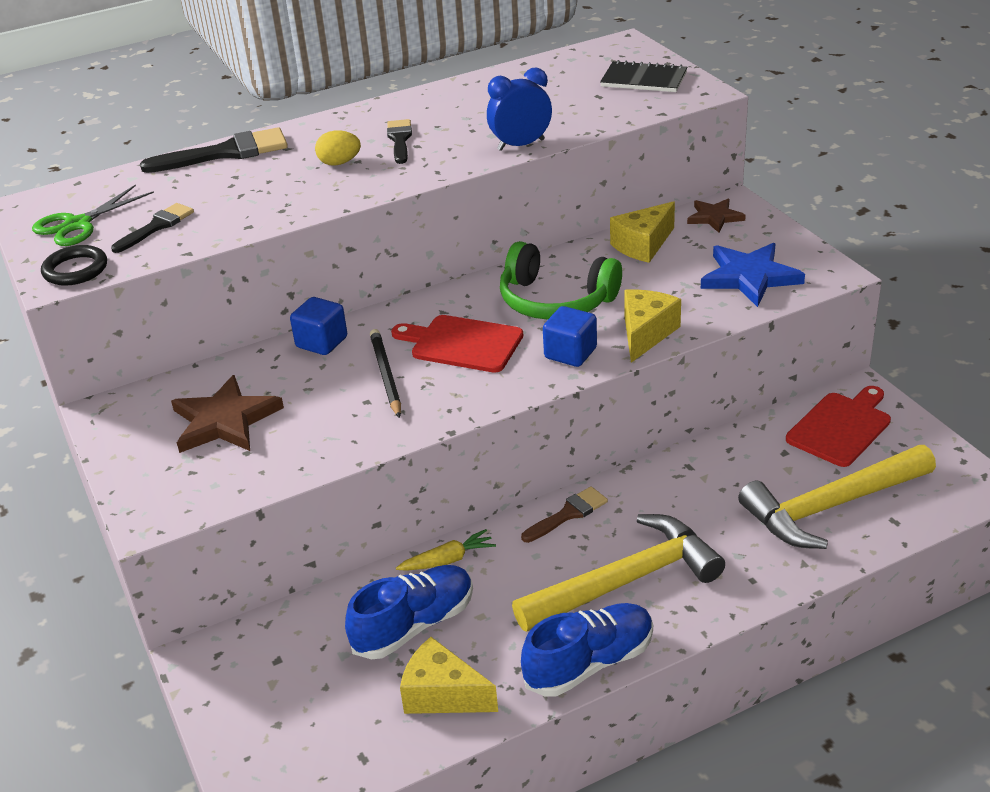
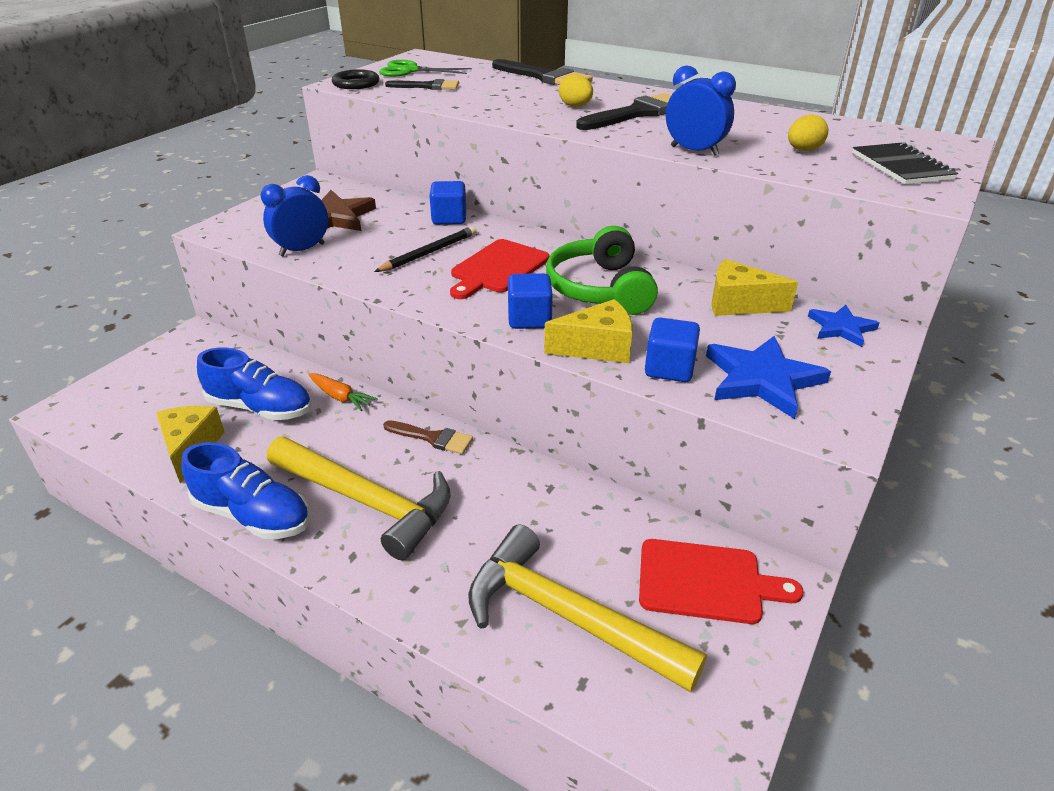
camera: 55 degrees right, 0 degrees up
black brush [387,119,412,164] -> black brush [576,93,671,130], size x1.65
red cutting board [391,315,523,372] -> red cutting board turned 135 degrees counterclockwise [450,239,550,299]
yellow carrot [396,529,496,571] -> orange carrot [308,373,377,411]
brown star [687,199,746,233] -> blue star [808,305,879,347]
none -> blue clock [261,175,328,256]
none -> blue cube [645,317,700,382]
none -> yellow egg [788,114,828,151]

